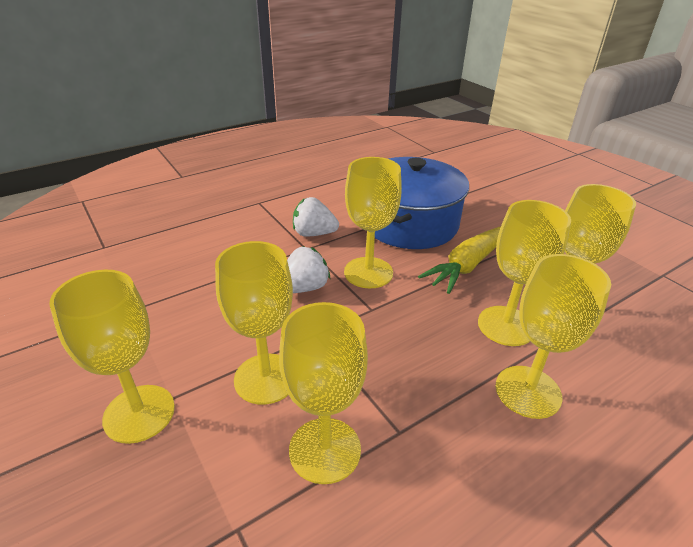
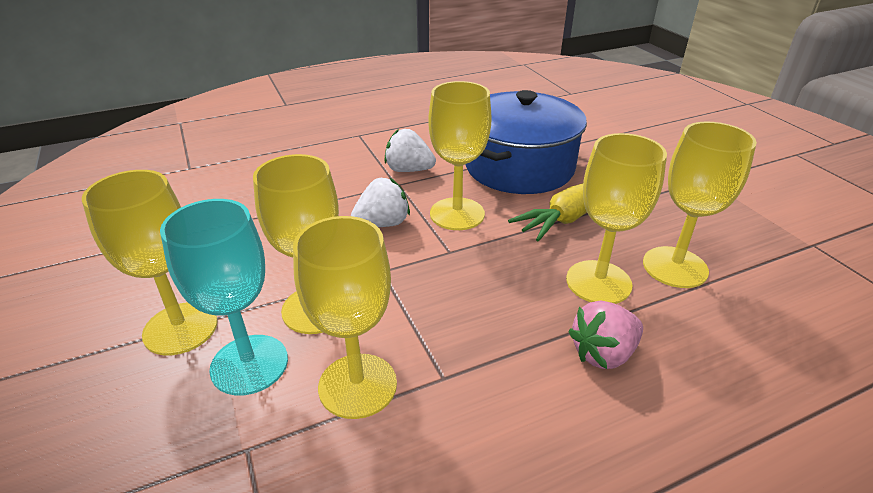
camera: 10 degrees right, 0 degrees up
yellow goblet [495,254,611,419] -> pink strawberry [568,301,643,369]
none -> turquoise goblet [160,199,288,395]

